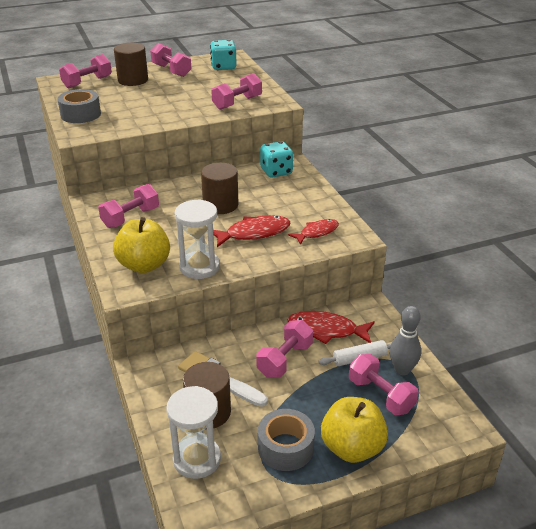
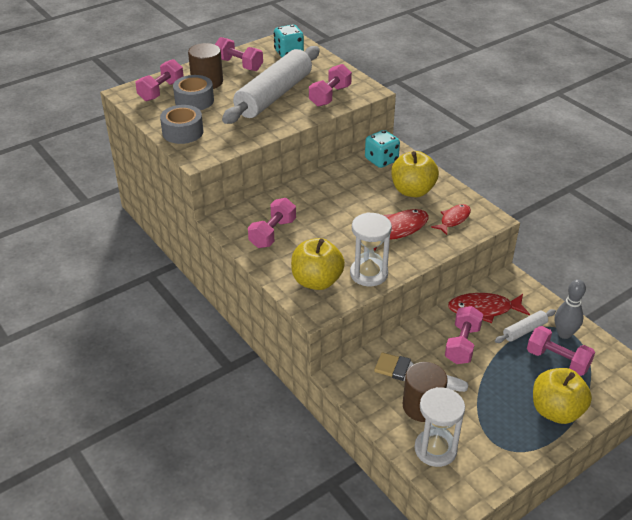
camera: 15 degrees left, 5 degrees up
brown cylinder [201,163,239,214] -> none
grey tape [258,409,315,471] -> grey tape moved to [173,75,214,110]
none -> white rolling pin [222,46,320,124]
none -> yellow apple [391,151,439,197]

